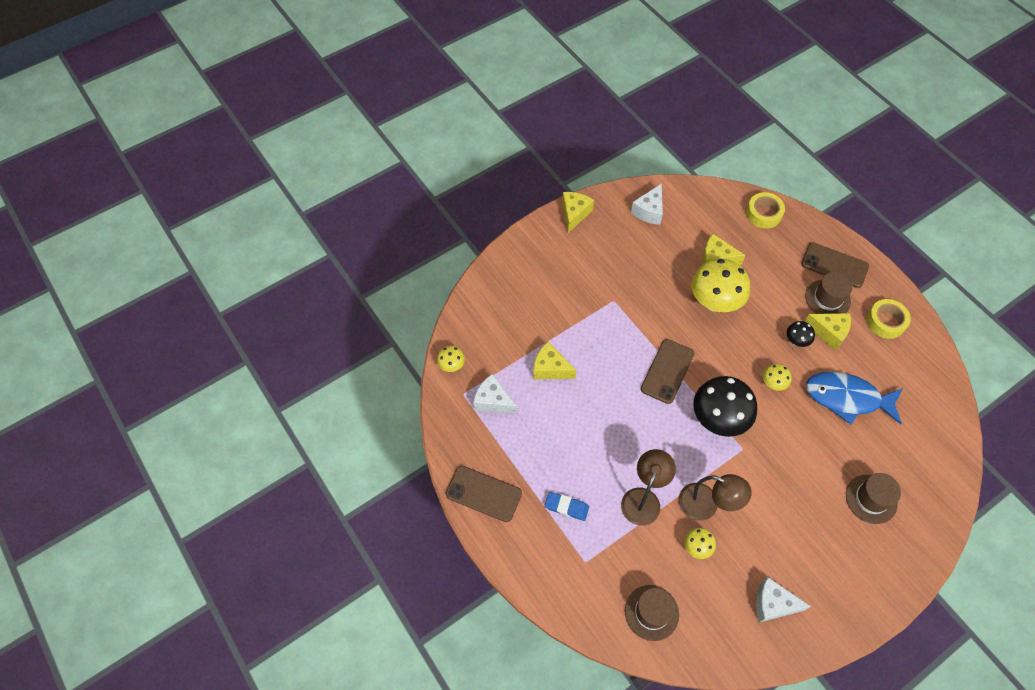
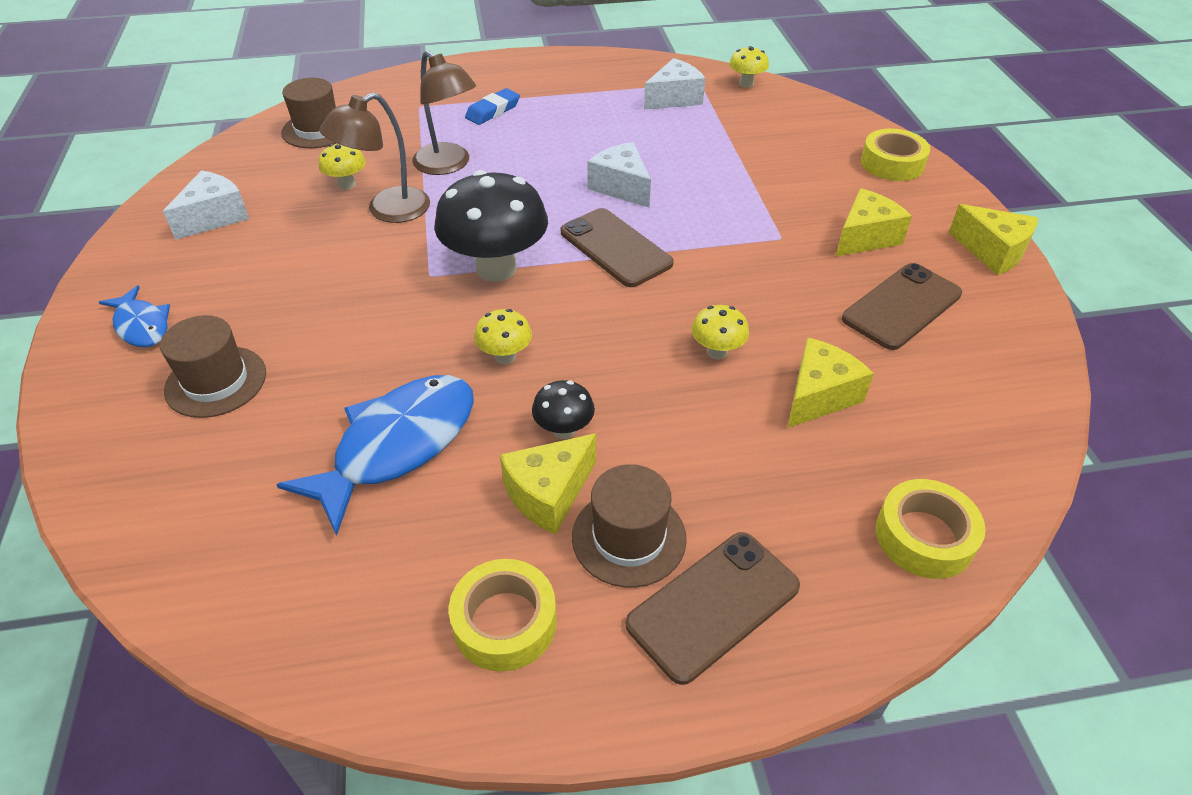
camera: 115 degrees right, 15 degrees down
brown phone [446,466,522,522] -> brown phone moved to [842,263,962,350]
yellow cheese [533,342,577,379] -> yellow cheese moved to [836,188,912,257]
white cheese [631,183,663,225] -> white cheese moved to [587,142,651,208]
yellow mushroom [691,259,750,312] -> yellow mushroom [692,305,749,360], size x0.47
none -> blue fish [99,285,170,347]
none -> yellow tape [861,129,930,181]

